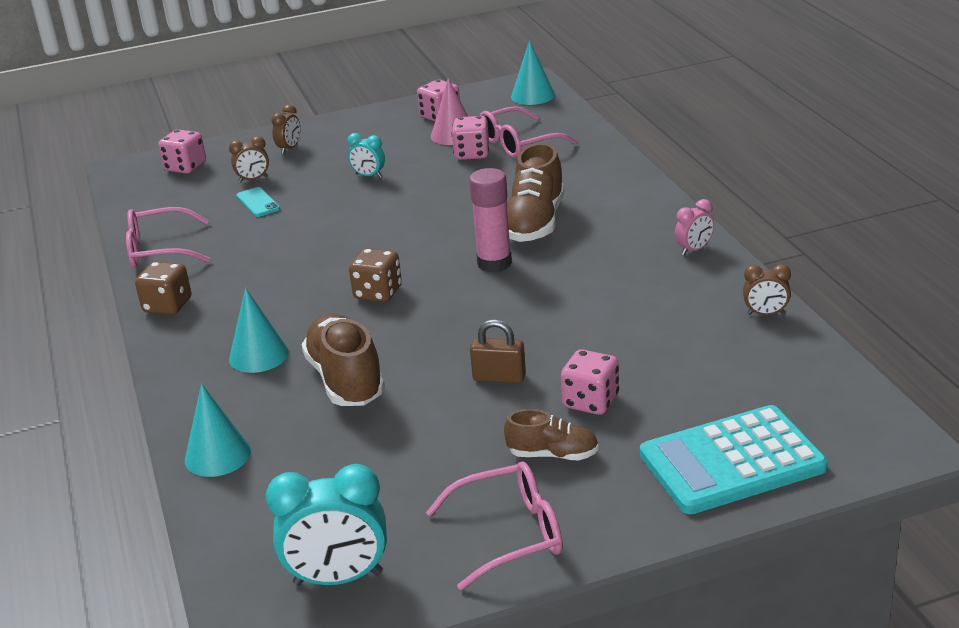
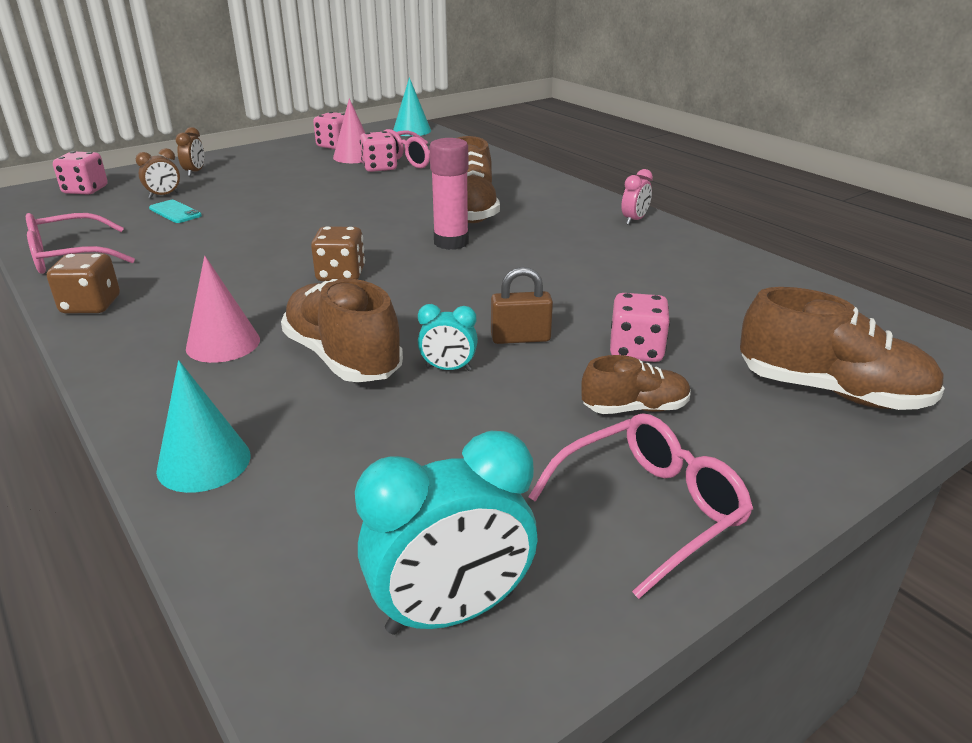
camera: 20 degrees left, 0 degrees up
turquoise cone [229,288,289,373] -> pink cone [186,256,260,363]
turquoise clock [347,133,385,178] -> turquoise clock moved to [418,304,478,371]
turquoise calculator [640,405,828,514] -> brown shoe [740,287,945,410]
brown clock [743,264,791,315] -> none

